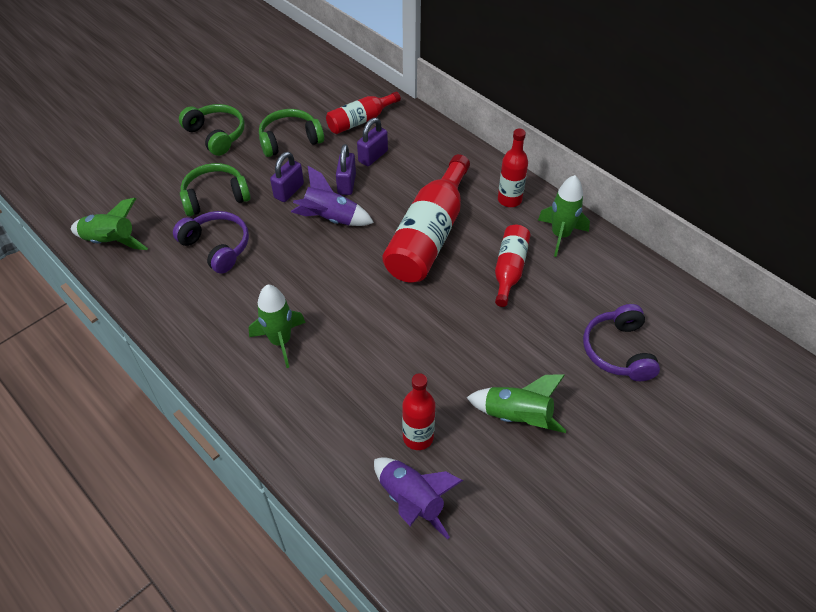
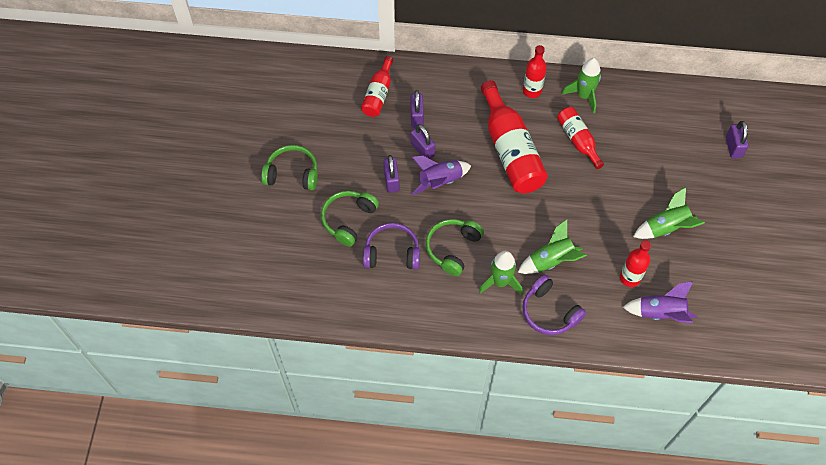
camera: 40 degrees left, 10 degrees up
green rocket [71,198,148,250] -> green rocket moved to [518,219,587,274]
green headphones [259,109,324,157] -> green headphones moved to [426,219,484,276]
purple headphones [583,304,660,381] -> purple headphones moved to [522,275,586,335]
none -> purple padlock [726,121,749,159]

